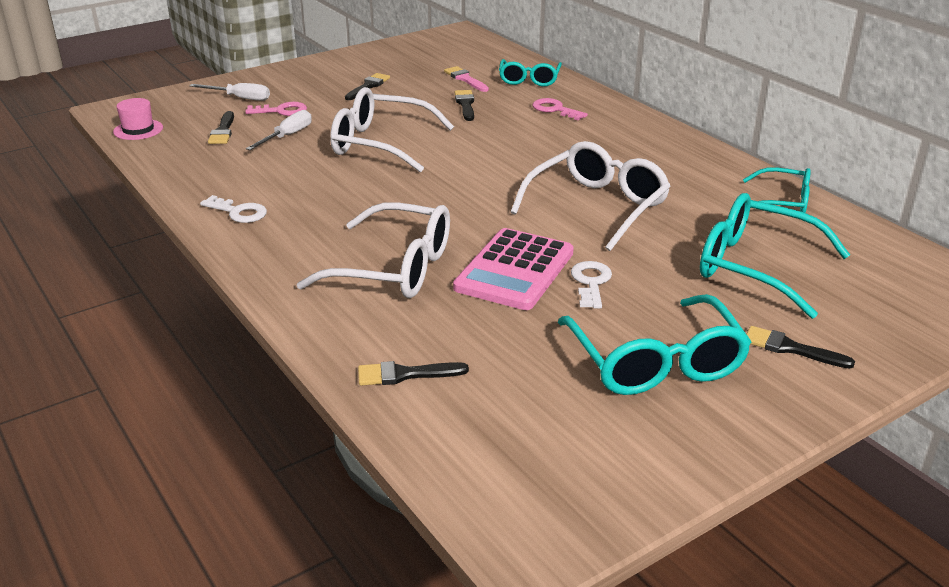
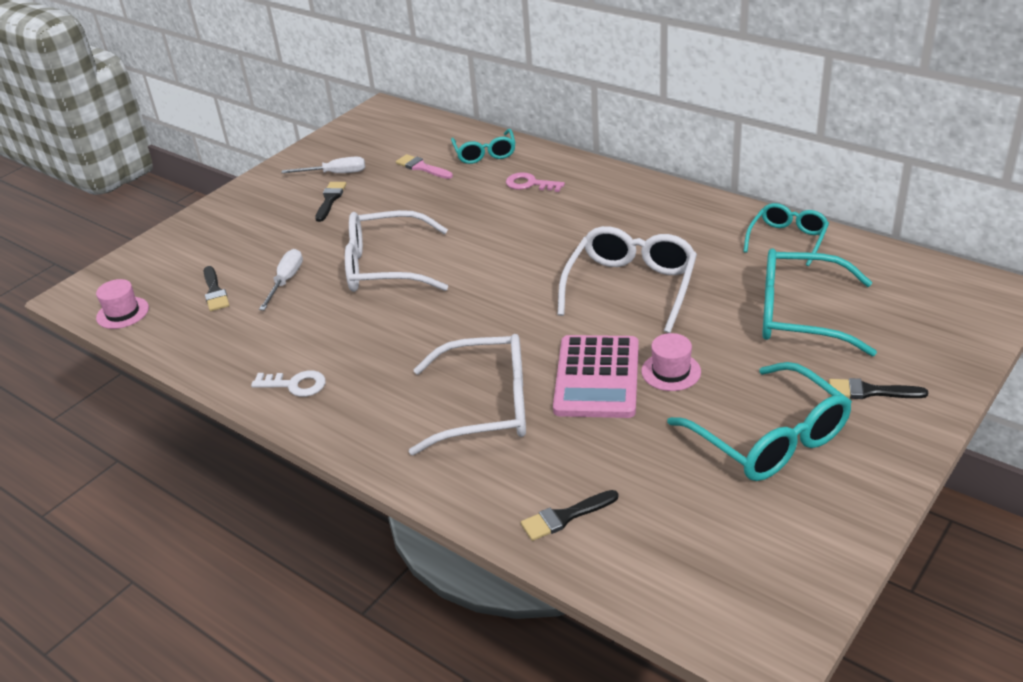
camera: 15 degrees left, 5 degrees up
white screwdriver [189,83,270,101] -> white screwdriver moved to [282,156,365,173]
pink key [245,102,307,116] -> none
black brush [455,90,474,121] -> none
white key [571,261,612,308] -> pink hat [642,333,701,391]
turquoise glasses [743,167,811,213] -> turquoise glasses turned 60 degrees counterclockwise [743,203,829,266]

